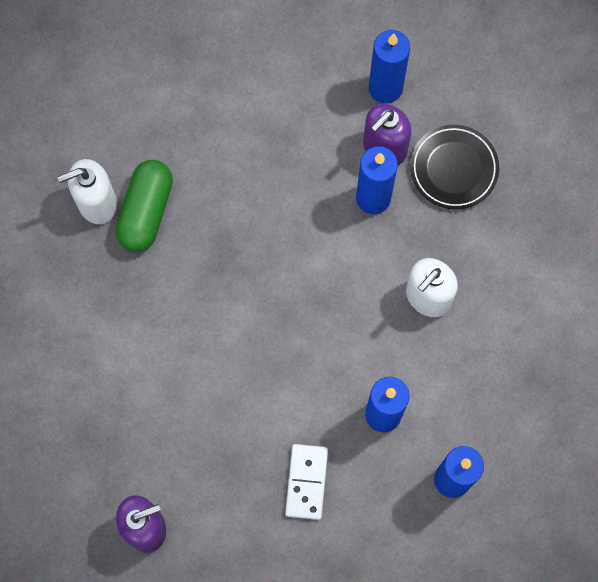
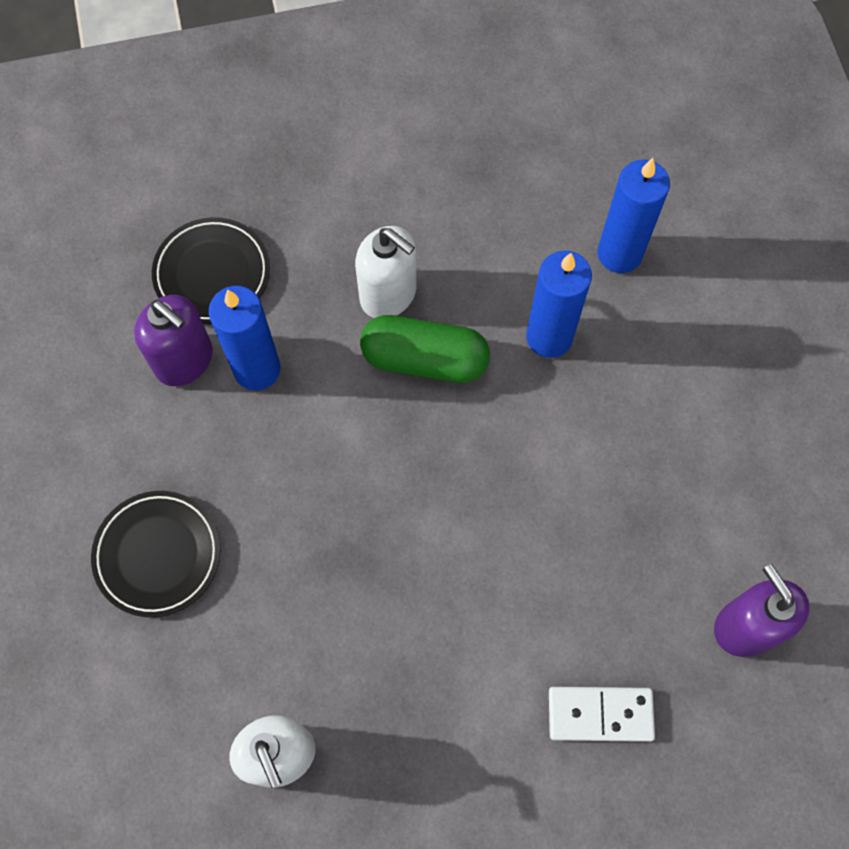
camera: 95 degrees left, 5 degrees down
green capsule [115,160,173,252] -> green capsule moved to [360,315,490,383]
white domino [285,444,328,520] -> white domino moved to [549,687,655,742]
blue candle [369,30,410,104] -> none
none -> black plate [91,491,220,617]

